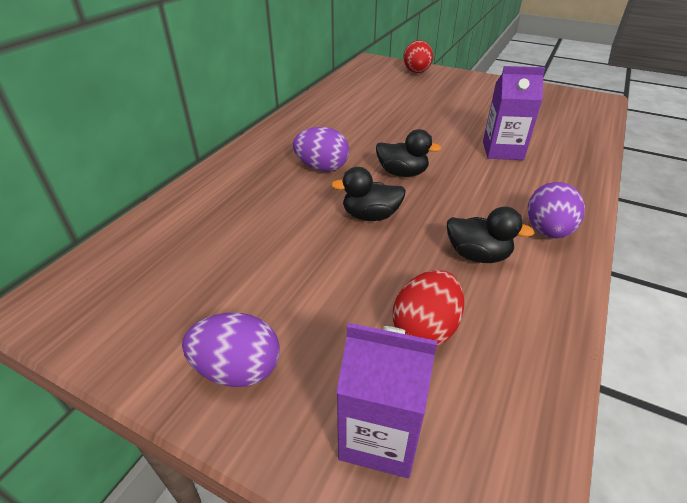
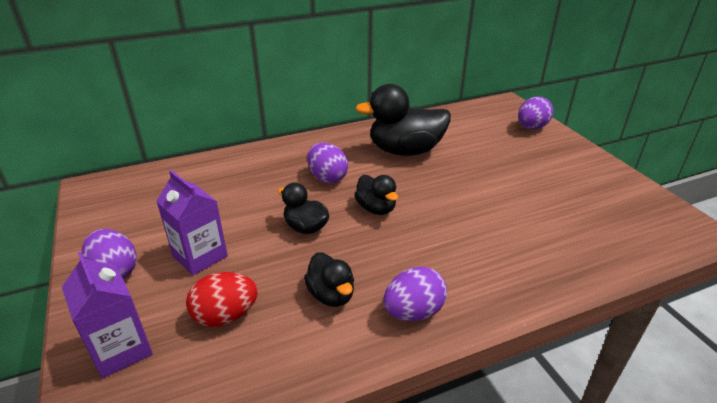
camera: 40 degrees right, 5 degrees down
red egg [403,40,433,73] -> purple egg [518,97,554,129]
purple carton [483,66,545,160] -> purple carton moved to [156,170,228,276]
none -> black duck [355,84,451,156]

